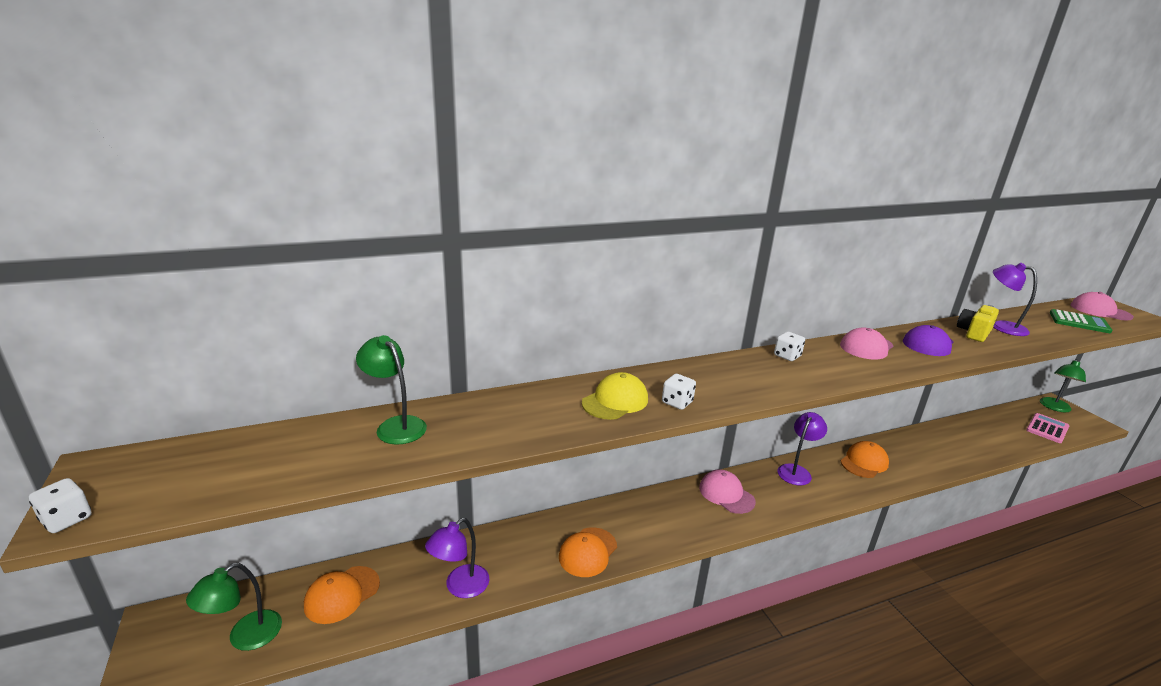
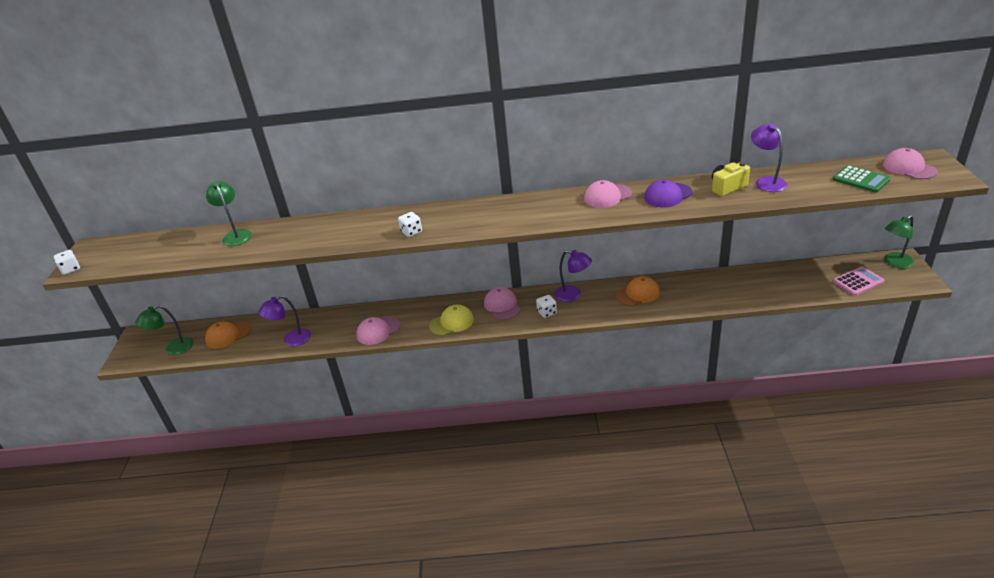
camera: 25 degrees right, 10 degrees up
orange cap [559,527,617,577] -> pink cap [356,316,400,345]
yellow cap [582,372,648,420] -> yellow cap moved to [429,305,474,336]
white dice [774,332,805,361] -> white dice moved to [536,295,557,318]
purple lamp [778,412,827,486] -> purple lamp turned 60 degrees clockwise [554,250,592,302]

